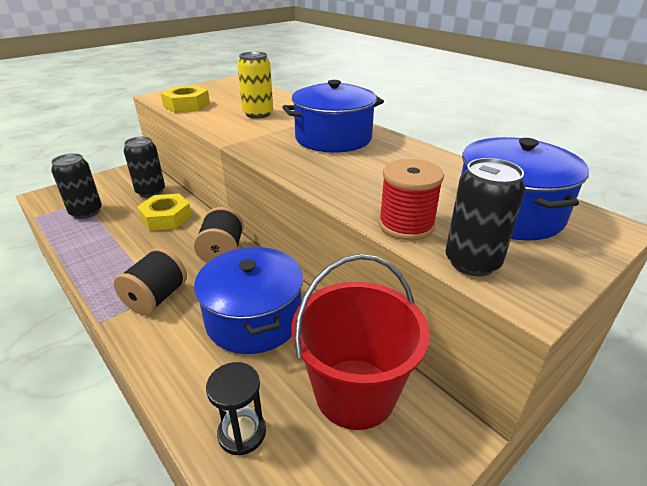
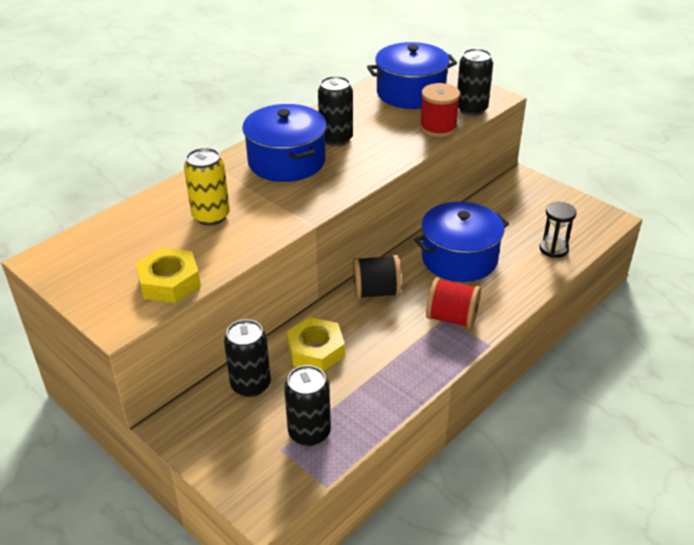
camera: 95 degrees left, 5 degrees up
black spool [114,248,187,315] -> red spool [426,277,481,329]
red bucket [292,254,430,430] -> none
none -> black can [318,76,353,146]

